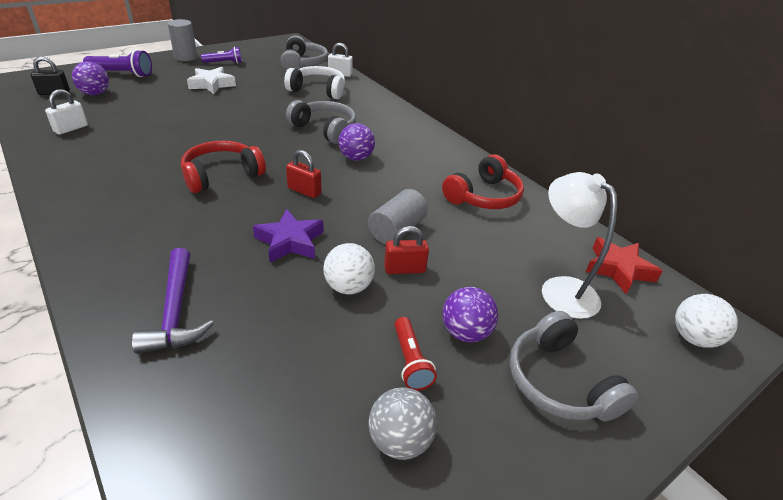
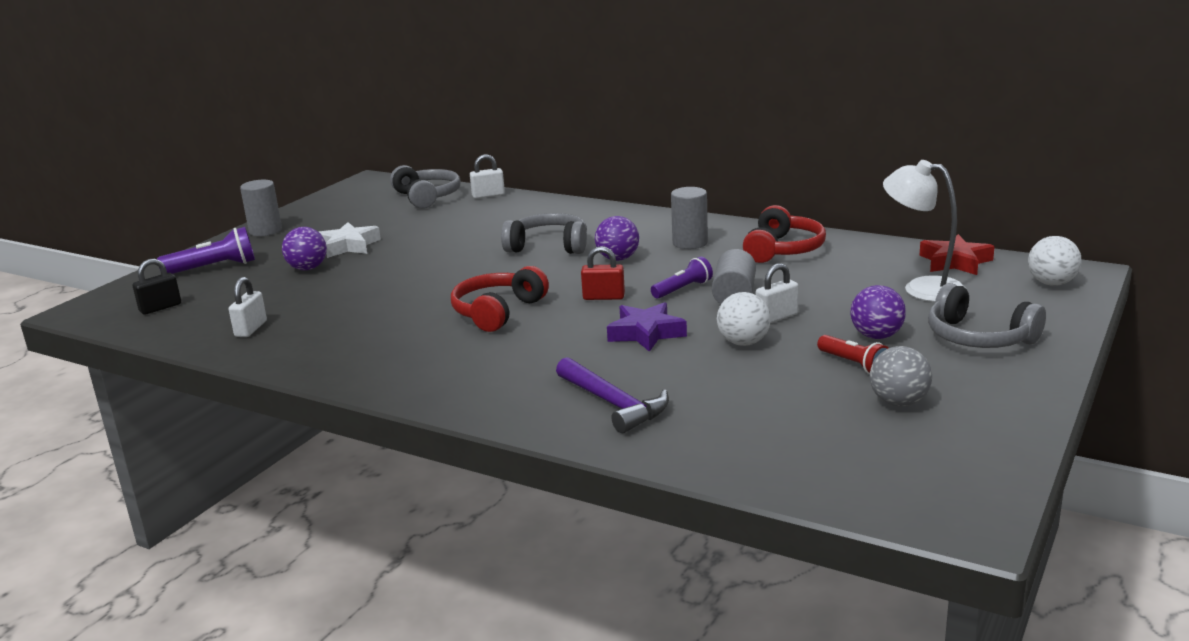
camera: 20 degrees left, 15 degrees down
purple ball [72,61,109,95] -> purple ball moved to [282,227,327,270]
purple flashlight [201,47,242,63] -> purple flashlight moved to [651,256,713,299]
white headphones [284,66,345,99] -> none
red padlock [384,226,429,274] -> white padlock [756,263,799,323]
none -> grey cylinder [671,187,708,249]

